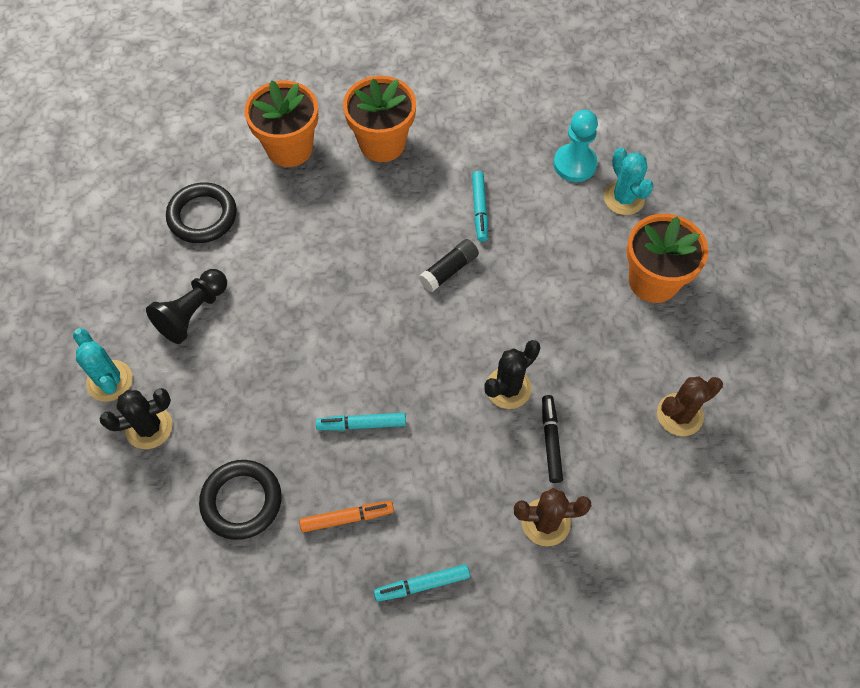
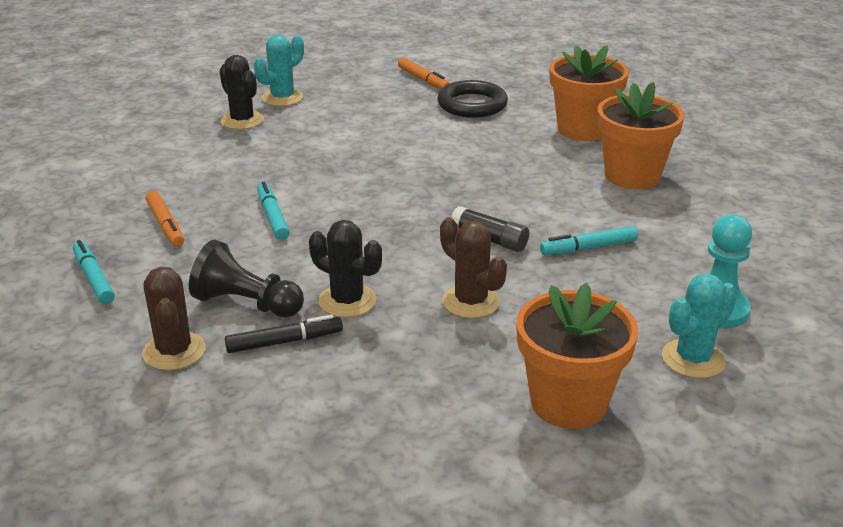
camera: 75 degrees right, 30 degrees down
black pawn [146,269,227,344] -> black pawn moved to [189,240,304,317]
black ring [199,460,282,540] -> none
brown cactus [657,377,723,436] -> brown cactus moved to [440,217,507,318]
none -> orange marker [398,58,450,89]

